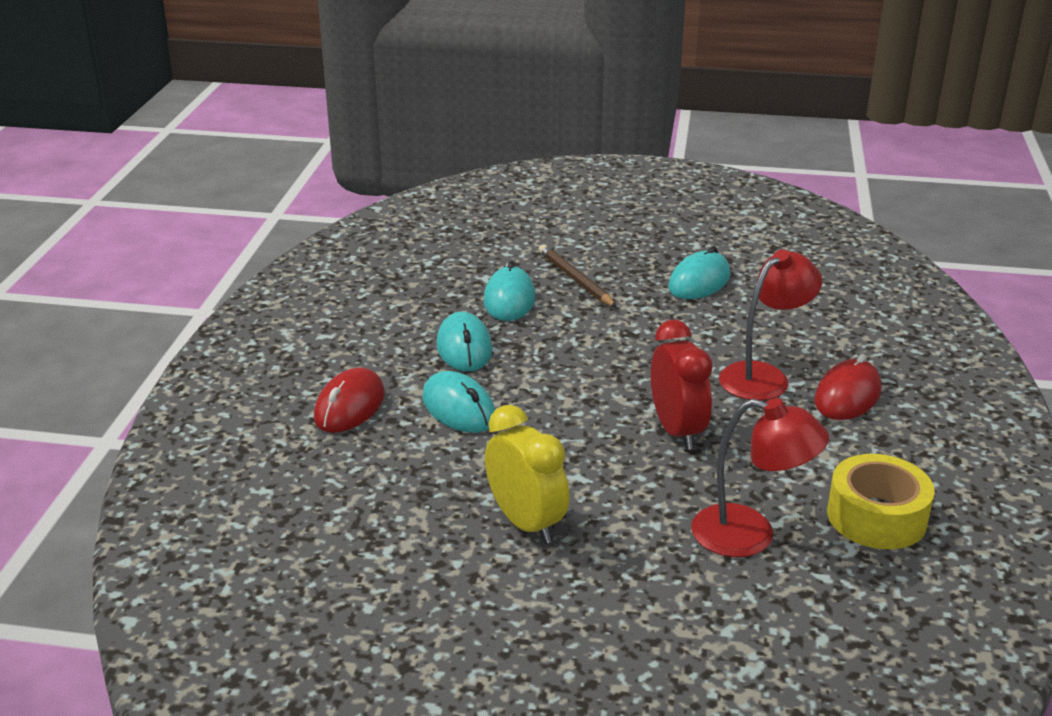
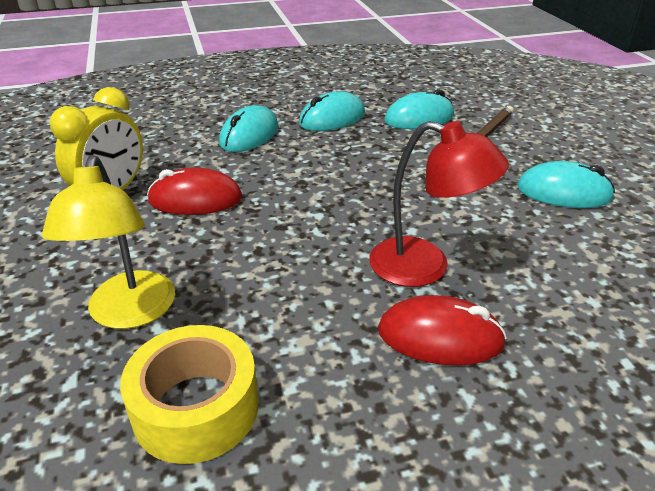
camera: 65 degrees right, 5 degrees up
red mouse [314,368,385,433] -> red mouse moved to [147,167,242,215]
red clock [651,320,712,450] -> none
red lamp [691,398,829,557] -> yellow lamp [42,155,175,329]

